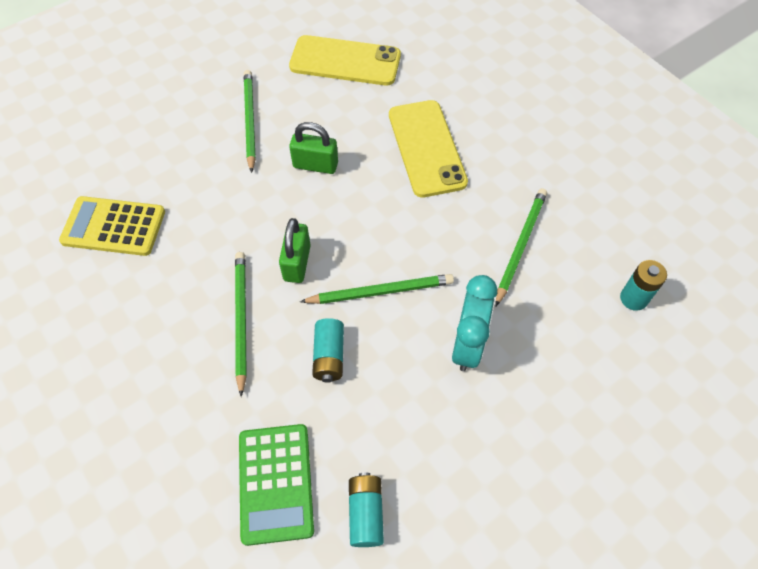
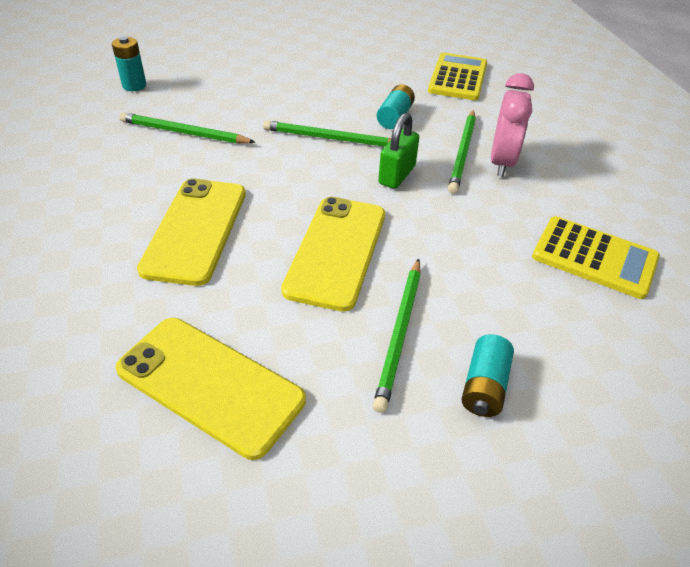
camera: 160 degrees left, 15 degrees down
green calculator [239,424,314,546] -> yellow calculator [428,53,487,101]
green padlock [289,122,338,174] -> yellow phone [281,197,385,312]
turquoise battery [349,472,384,547] -> turquoise battery moved to [462,334,514,417]
turquoise clock [452,275,497,371] -> none
green pencil [495,188,547,307] -> green pencil turned 60 degrees clockwise [119,112,255,144]
none -> pink clock [491,73,534,177]

